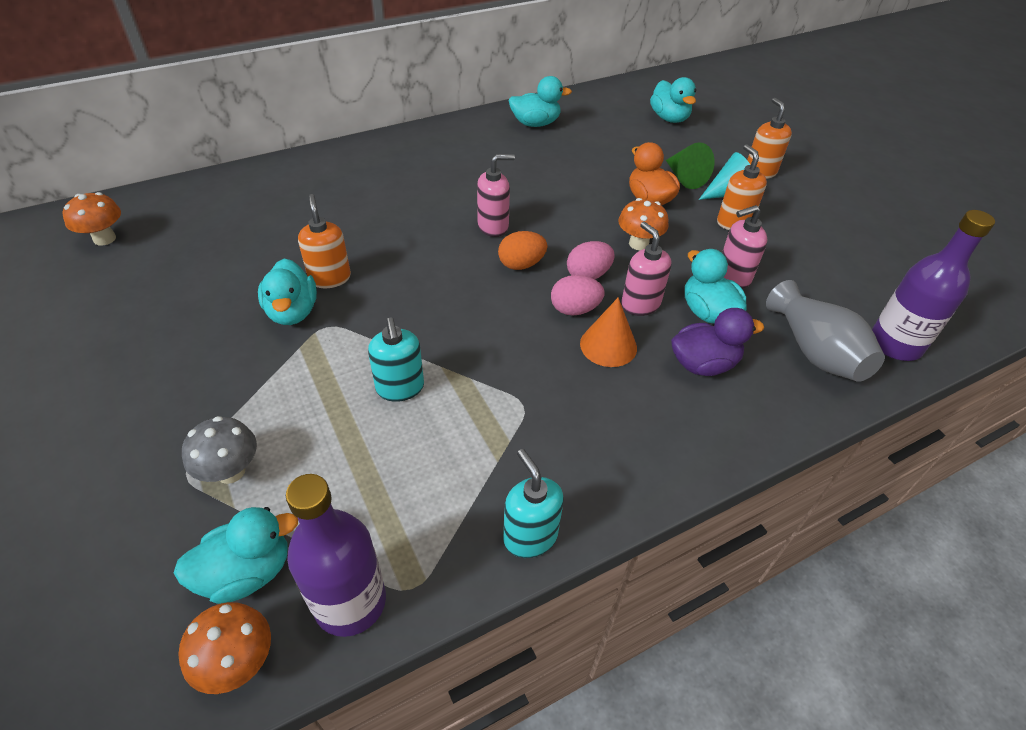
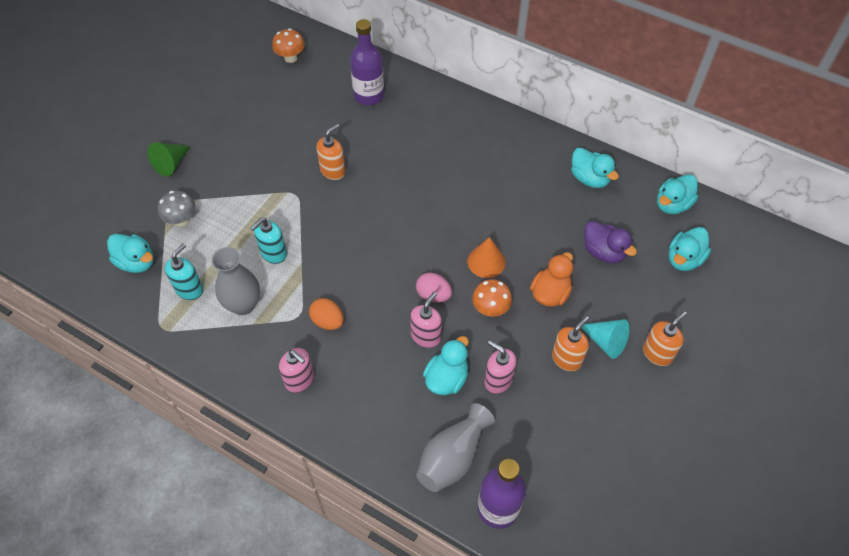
camera: 60 degrees right, 10 degrees up
orange mushroom [179,602,271,694] -> none
turquoise duck [258,258,317,325] -> turquoise duck moved to [657,174,698,214]
purple bottle [286,474,386,637] -> purple bottle moved to [350,19,384,105]
pink soap dispenser [477,154,515,237] -> pink soap dispenser moved to [279,348,314,393]
orange egg [498,231,547,270] -> orange egg moved to [309,298,344,330]
turquoise soap dispenser [503,449,564,558] -> turquoise soap dispenser moved to [165,243,203,300]
pink egg [551,275,604,315] -> none
orange cone [580,298,637,367] -> orange cone moved to [468,237,506,278]
green cone [666,142,715,189] -> green cone moved to [148,142,191,177]
purple duck [671,308,764,376] -> purple duck moved to [584,221,637,263]
none -> grey vase [211,247,260,315]

